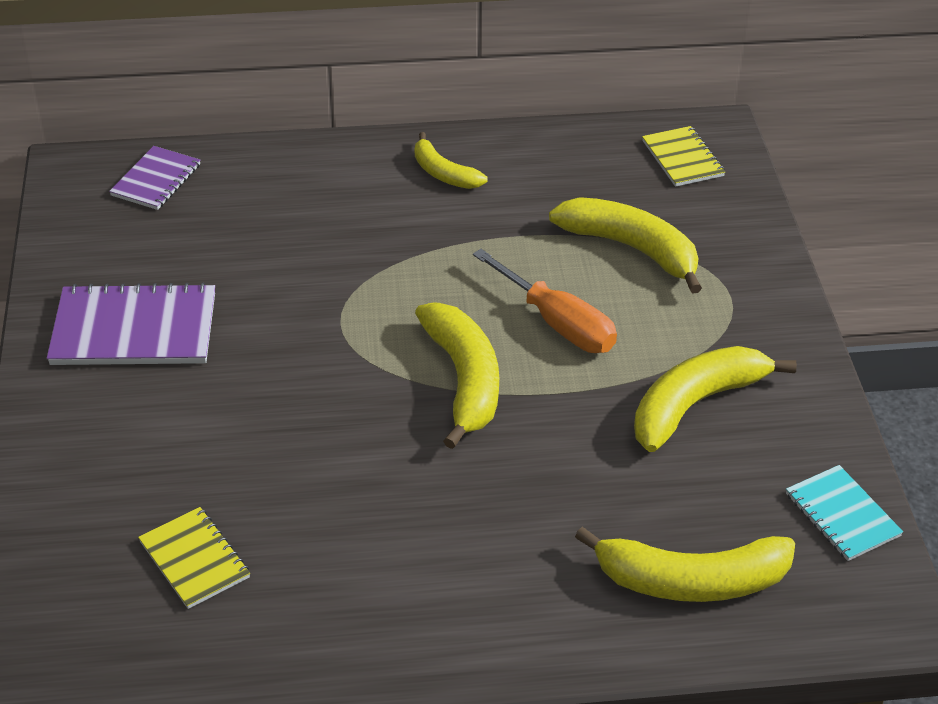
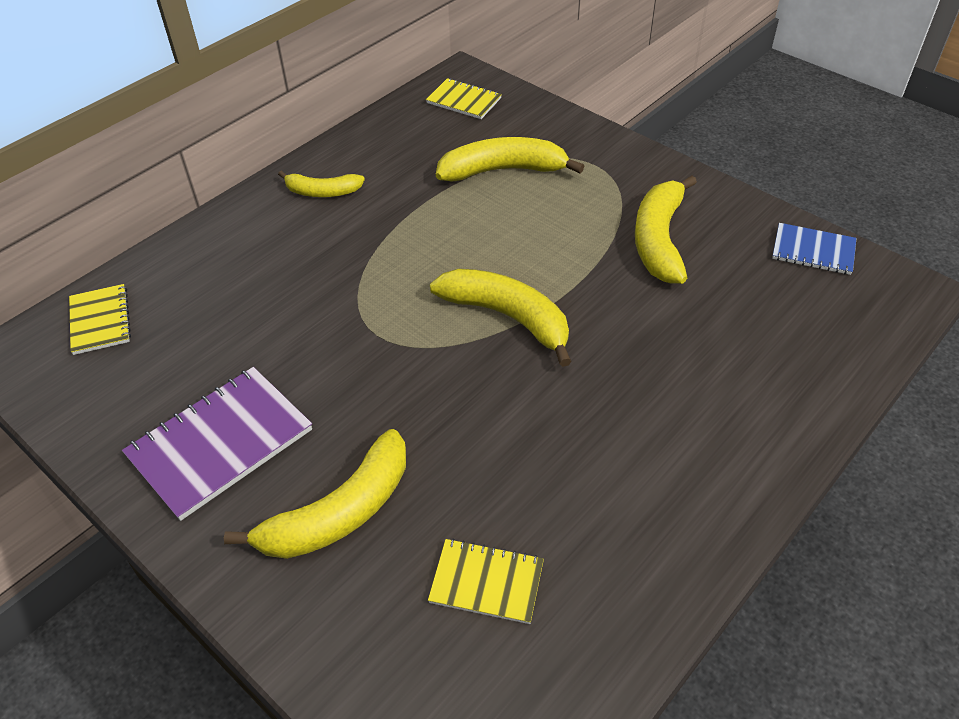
camera: 40 degrees left, 5 degrees up
purple notebook [109,146,200,210] -> yellow notebook [69,284,131,355]
orange screwdriver [473,249,617,353] -> none
yellow banana [575,527,795,602] -> yellow banana moved to [224,429,406,559]
turquoise notebook [786,465,903,561] -> blue notebook [772,223,857,275]

